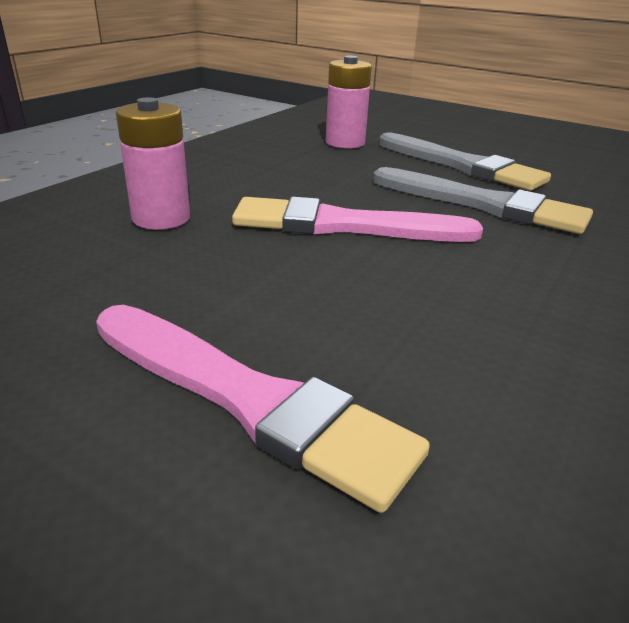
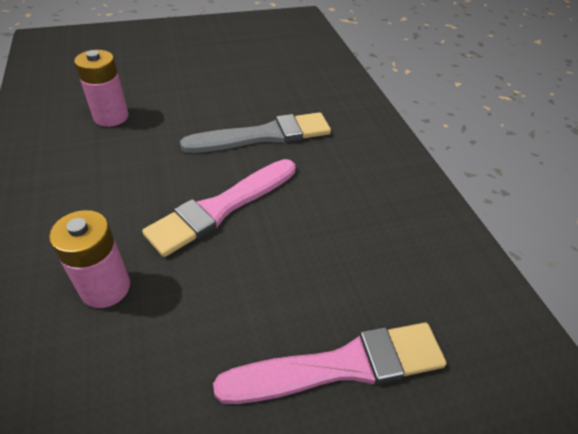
camera: 50 degrees left, 15 degrees up
grey brush [379,133,551,191] -> none

